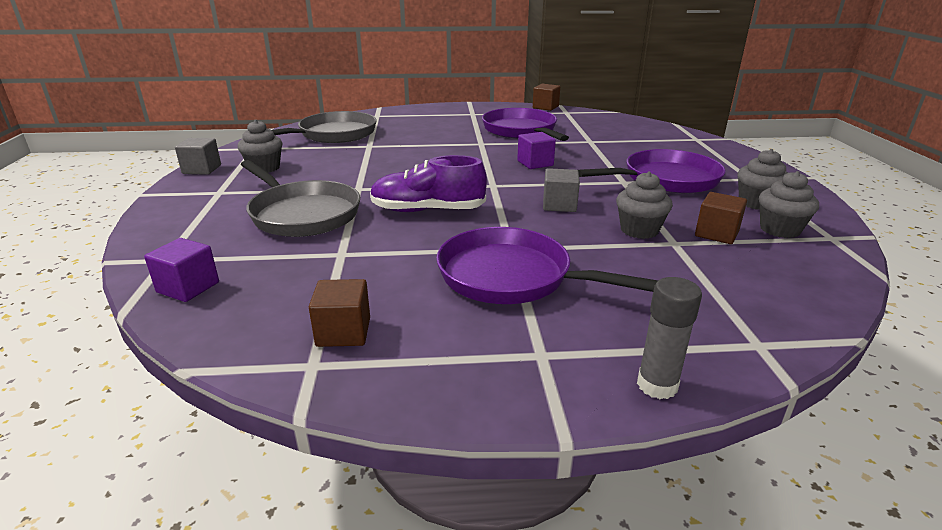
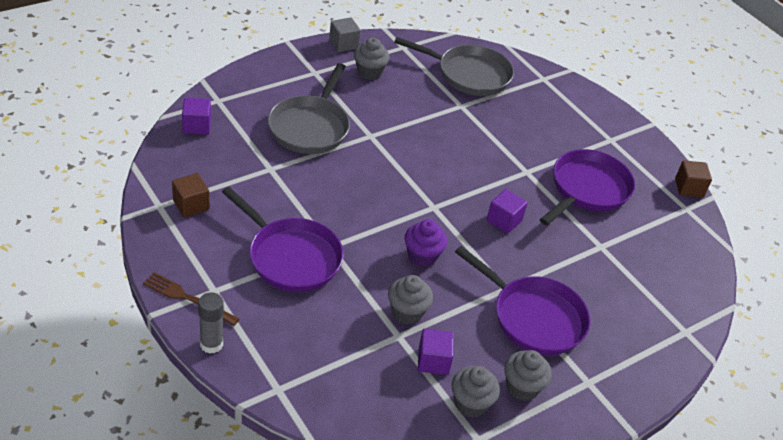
camera: 55 degrees right, 15 degrees up
purple shoe [370,155,487,212] -> none
purple pan [436,227,658,304] -> purple pan turned 135 degrees clockwise [222,187,344,292]
grey cube [543,168,580,212] -> purple cupcake [405,220,447,267]
brown cube [695,192,747,244] -> purple cube [418,329,454,375]
none -> brown fork [143,272,240,326]

